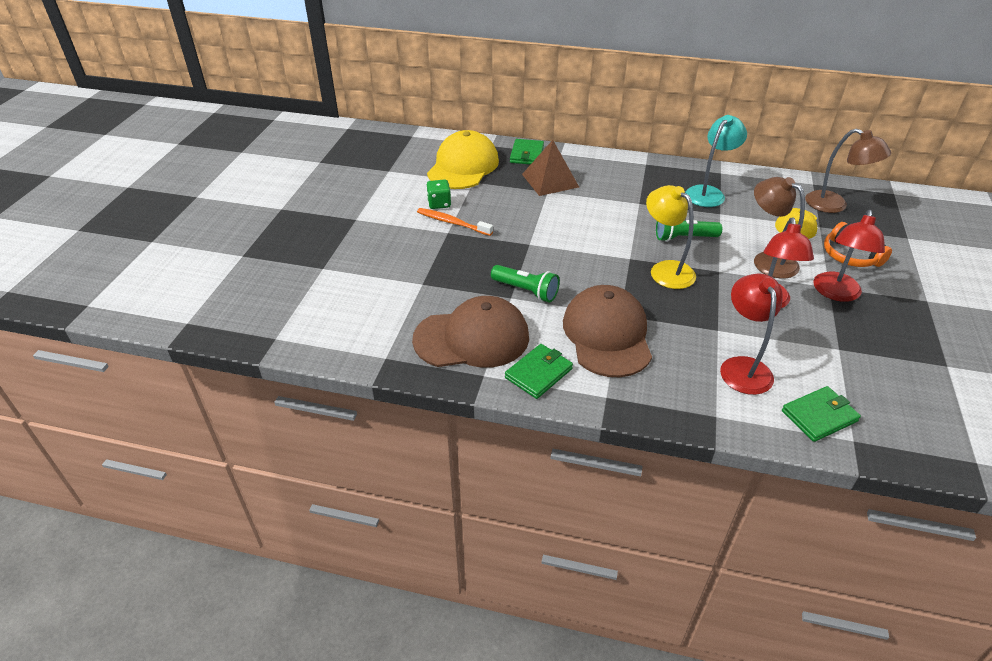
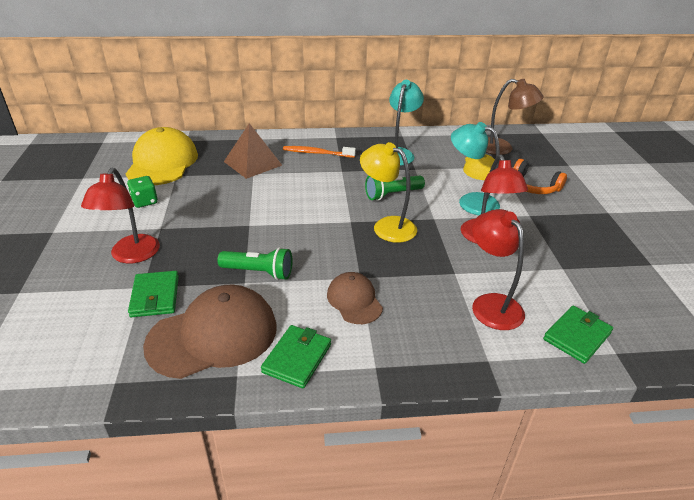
camera: 20 degrees left, 5 degrees down
orange toothbrush [417,208,493,236] -> orange toothbrush moved to [283,146,356,158]
green wallet [510,139,544,165] -> green wallet moved to [128,271,179,317]
brown cap [563,285,652,377] -> brown cap [327,272,383,324], size x0.56
brown lamp [754,177,805,279] -> turquoise lamp [451,122,500,215]
red lamp [813,210,885,302] -> red lamp moved to [81,168,160,264]

